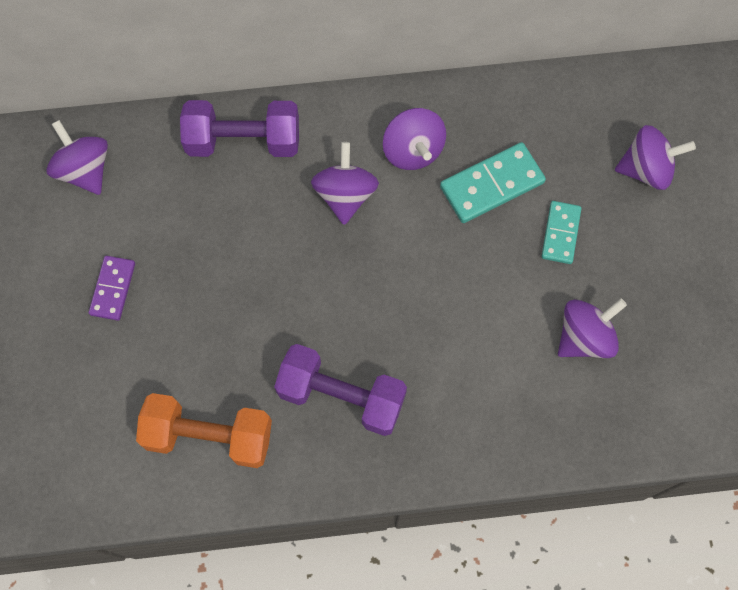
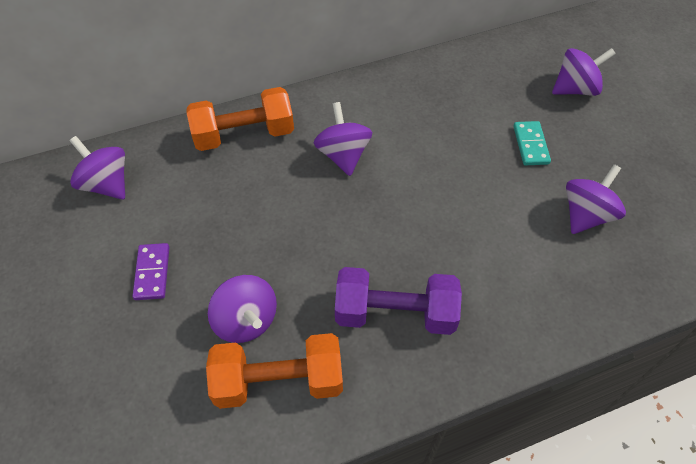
camera: 15 degrees left, 15 degrees down
purple dumbbell [180,100,299,157] -> orange dumbbell [187,87,294,151]
purple spinning top [383,108,446,170] -> purple spinning top moved to [208,275,277,343]
turquoise domino [440,142,546,223] -> none

